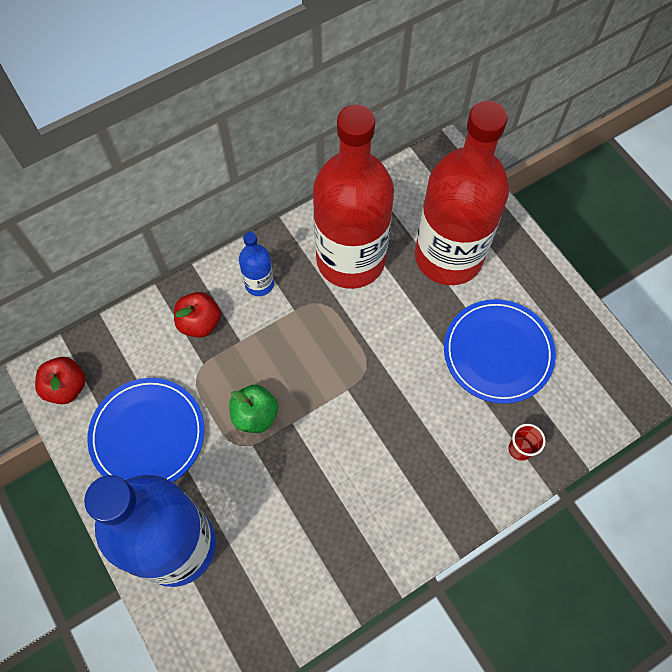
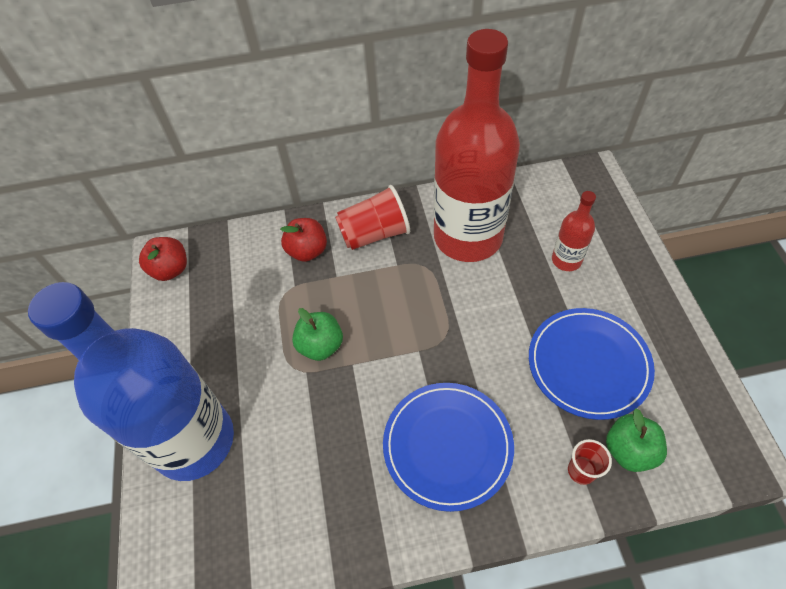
camera: 25 degrees right, 10 degrees down
blue plate [87,378,204,482] -> blue plate moved to [383,383,514,512]
blue bottle [239,232,274,296] -> red cup [335,185,410,250]
red bottle [415,101,509,285] -> red bottle [552,191,596,271], size x0.42
none -> green apple [606,409,667,472]

